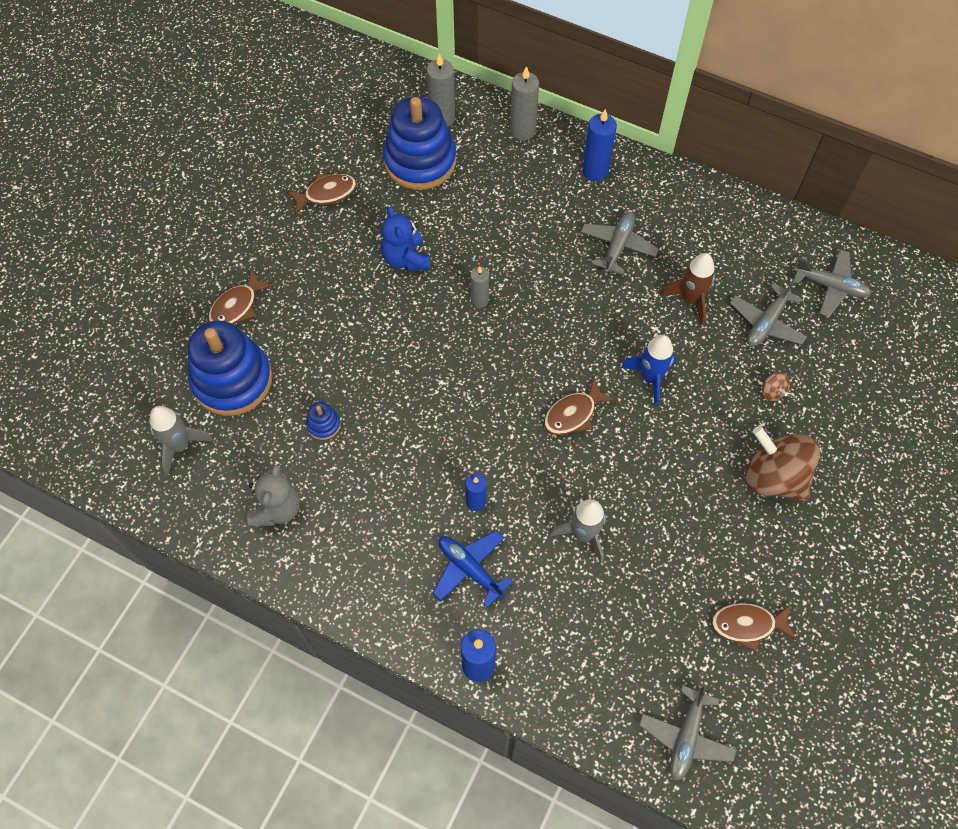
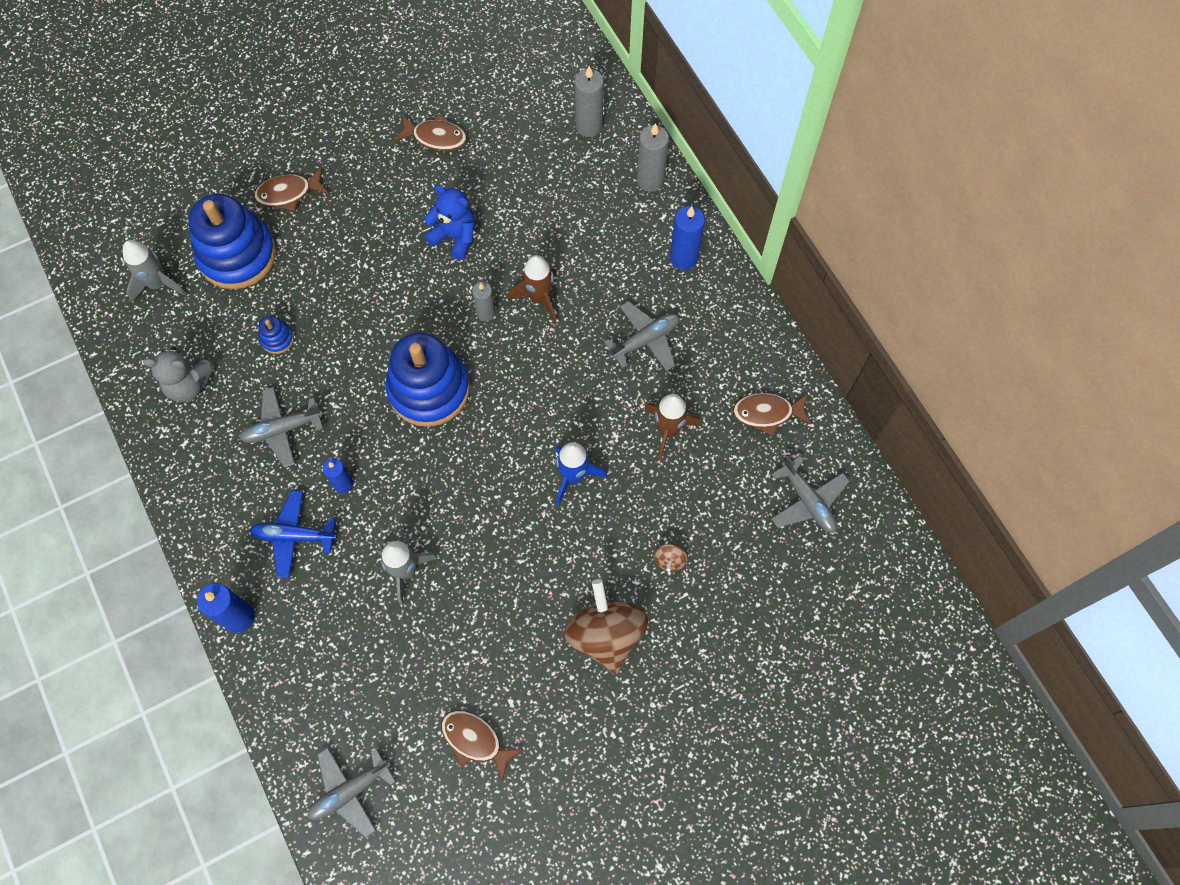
camera: 35 degrees right, 5 degrees up
grey teddy bear [247,464,300,527] -> grey teddy bear turned 45 degrees clockwise [143,346,215,402]
blue teddy bear [381,207,430,271] -> blue teddy bear turned 105 degrees clockwise [424,185,475,260]
blue stacking toy [383,96,456,190] -> blue stacking toy moved to [385,332,470,427]
blue plane [432,530,513,608] -> blue plane turned 75 degrees counterclockwise [249,490,337,578]
brown fish [544,378,615,435] -> brown fish moved to [733,393,811,436]
grey plane [730,279,807,346] -> grey plane moved to [239,387,323,468]
none -> brown rocket [508,255,556,323]

